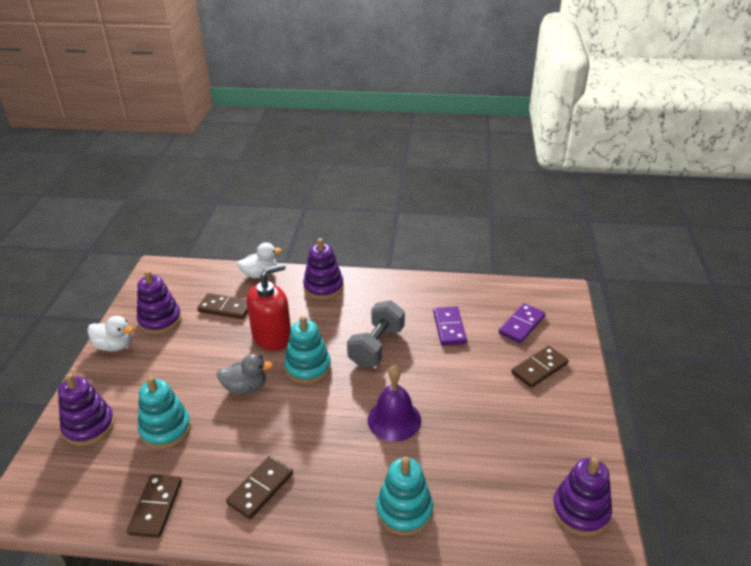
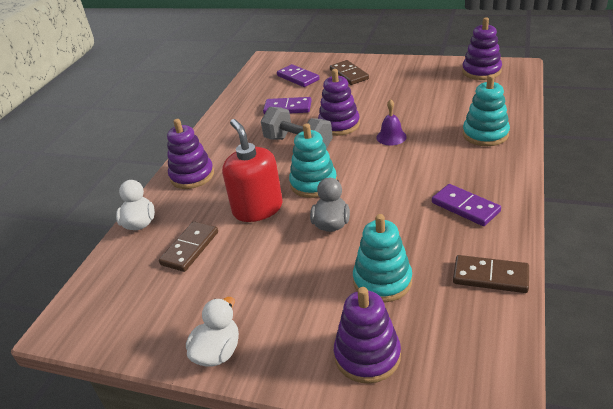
camera: 75 degrees left, 0 degrees up
purple stacking toy [137,270,182,334] -> purple stacking toy moved to [318,69,360,136]
brown domino [226,456,293,519] -> purple domino [432,184,501,226]
purple bell [367,365,421,442] -> purple bell [376,99,407,146], size x0.64

